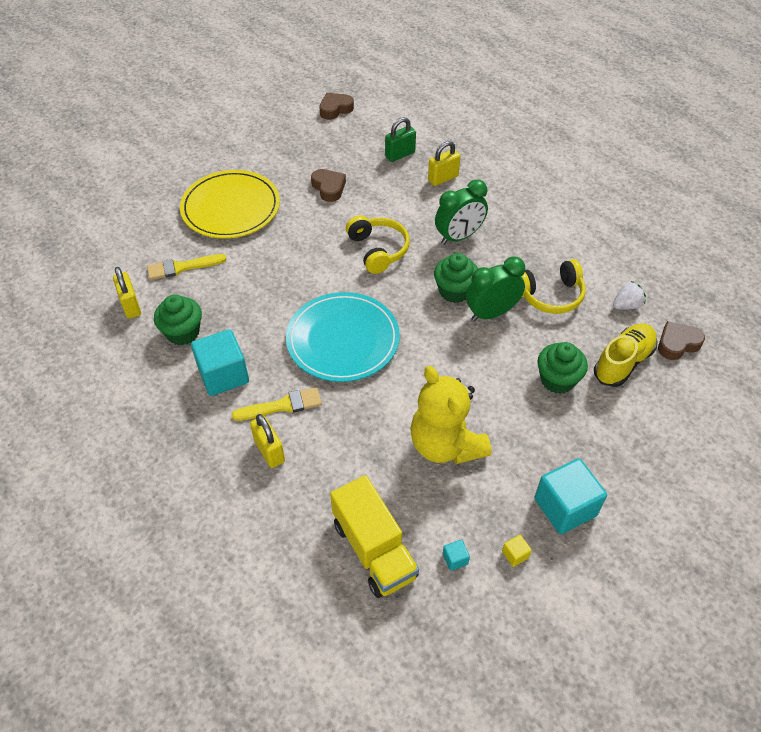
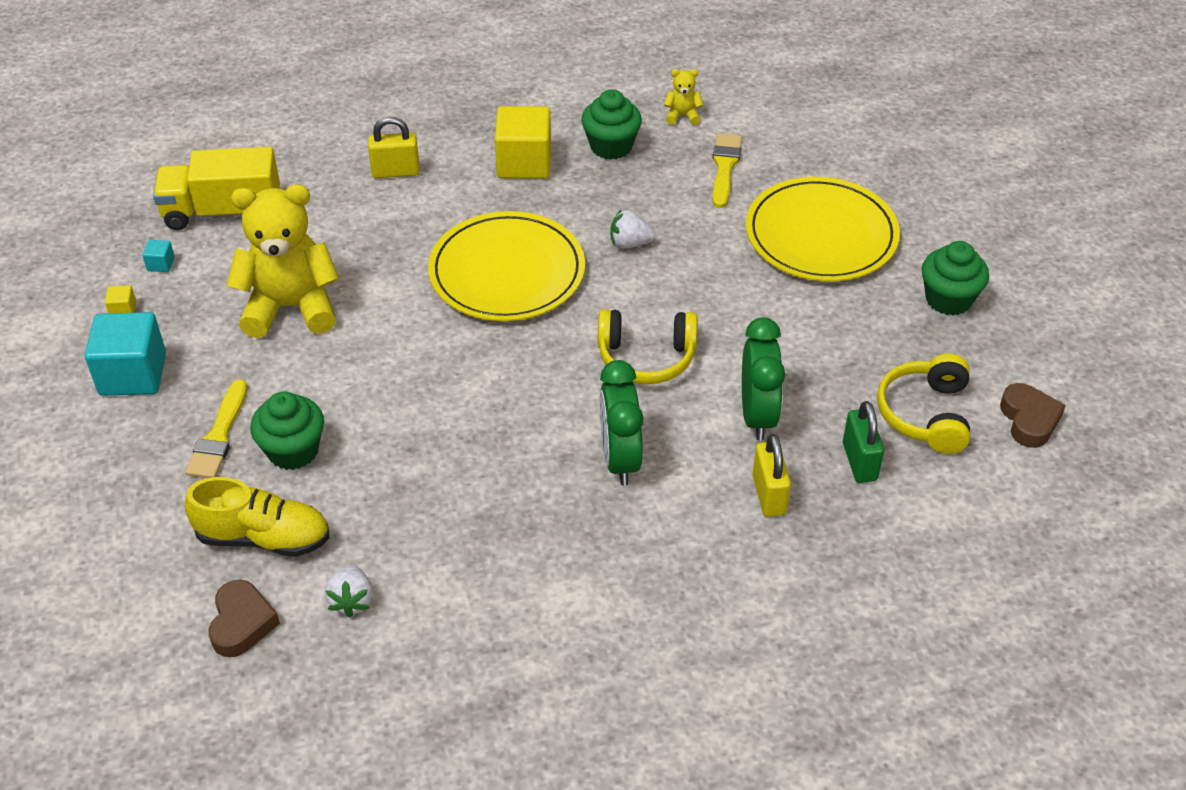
camera: 115 degrees right, 5 degrees down
yellow padlock [113,267,141,319] -> yellow teddy bear [664,69,703,125]
turquoise cube [191,329,249,396] -> yellow cube [495,106,551,179]
yellow brush [232,387,322,421] -> yellow brush moved to [185,379,247,478]
turquoise plate [286,292,400,382] -> yellow plate [428,211,585,321]
brown heart [311,169,346,202] -> none
green cupcake [434,253,478,303] -> green cupcake moved to [922,241,989,316]
green clock [466,256,525,321] -> green clock moved to [742,317,785,440]
yellow headphones [521,259,586,314] -> yellow headphones moved to [877,353,970,454]
yellow shoe [594,324,657,387] -> yellow shoe turned 60 degrees counterclockwise [185,477,330,557]
none -> white strawberry [610,210,656,248]

